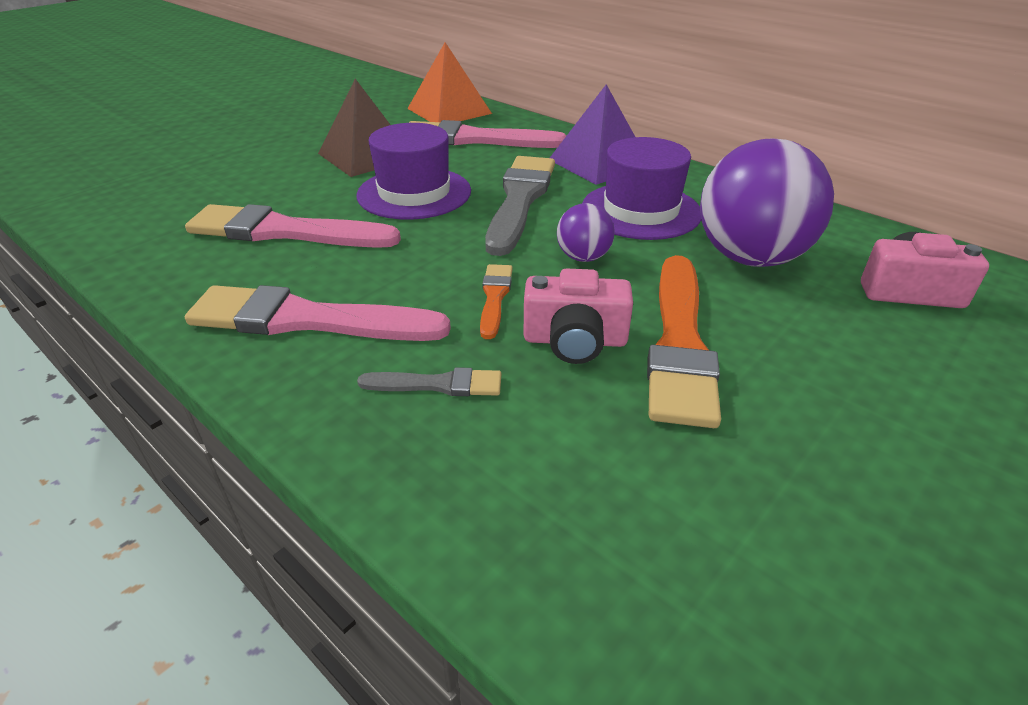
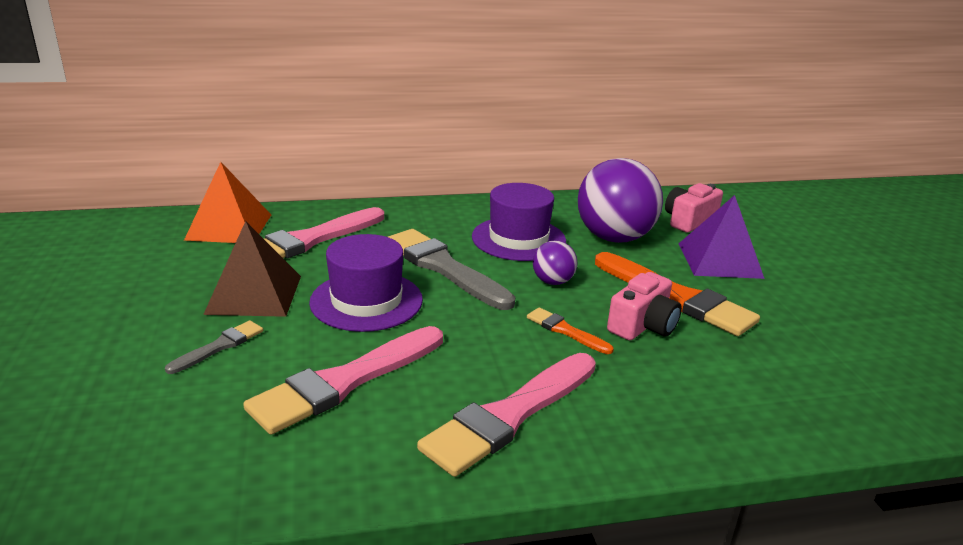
camera: 55 degrees left, 10 degrees down
grey brush [357,367,501,396] -> grey brush moved to [165,320,263,374]
purple pyramid [550,84,635,185] -> purple pyramid moved to [678,195,765,279]

